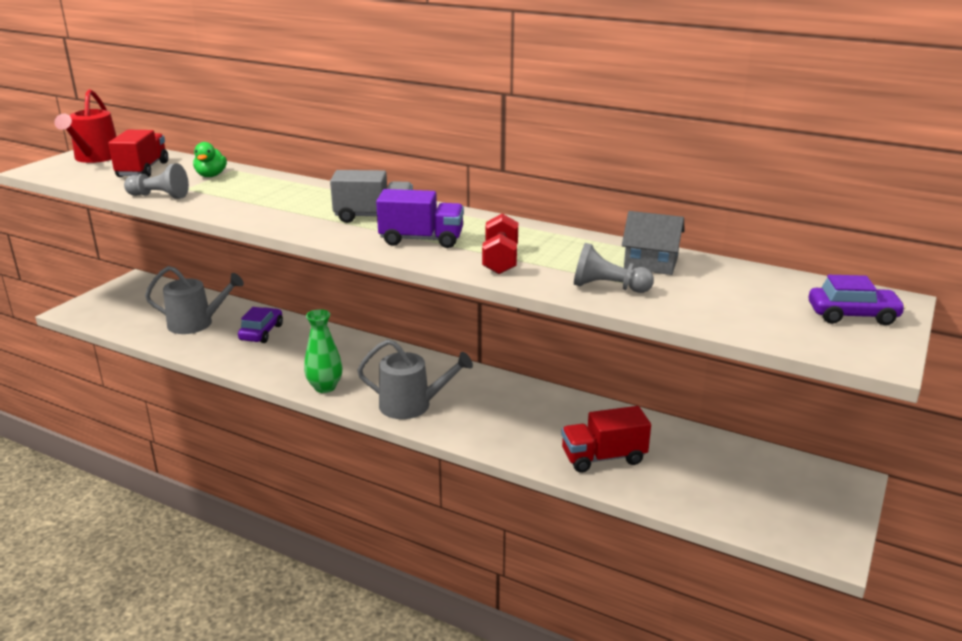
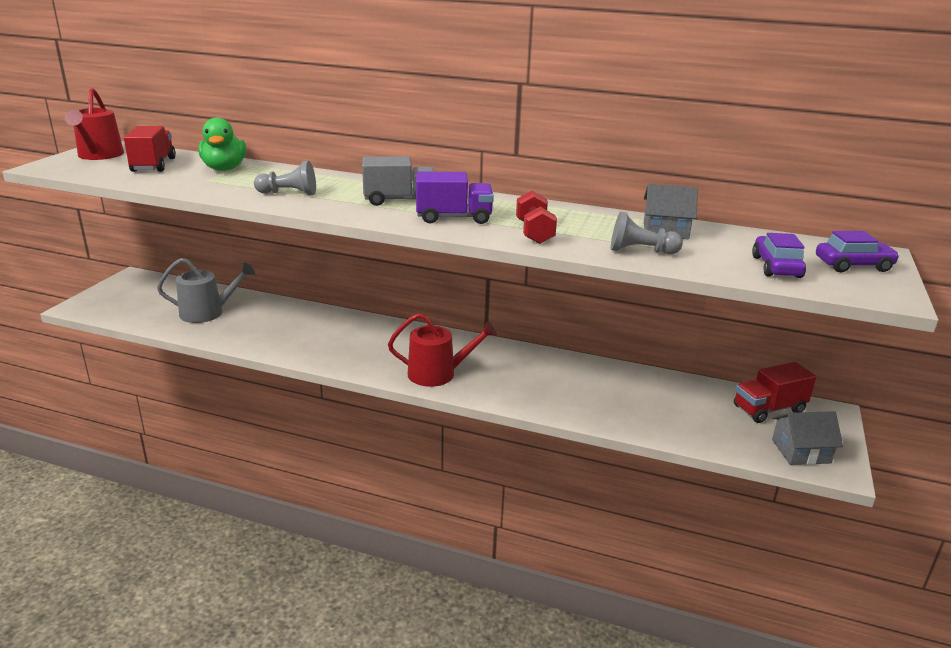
camera: 10 degrees left, 0 degrees up
grey pawn [124,163,189,199] -> grey pawn moved to [254,161,316,195]
green duck [193,142,227,177] -> green duck [198,118,246,171], size x1.52
purple car [238,307,283,343] -> purple car moved to [752,233,806,278]
green vase [304,309,342,393] -> none
grey watering can [357,339,473,419] -> red watering can [388,313,497,387]
red truck [561,406,651,472] -> red truck moved to [734,362,816,423]
none -> grey house [772,411,843,465]

